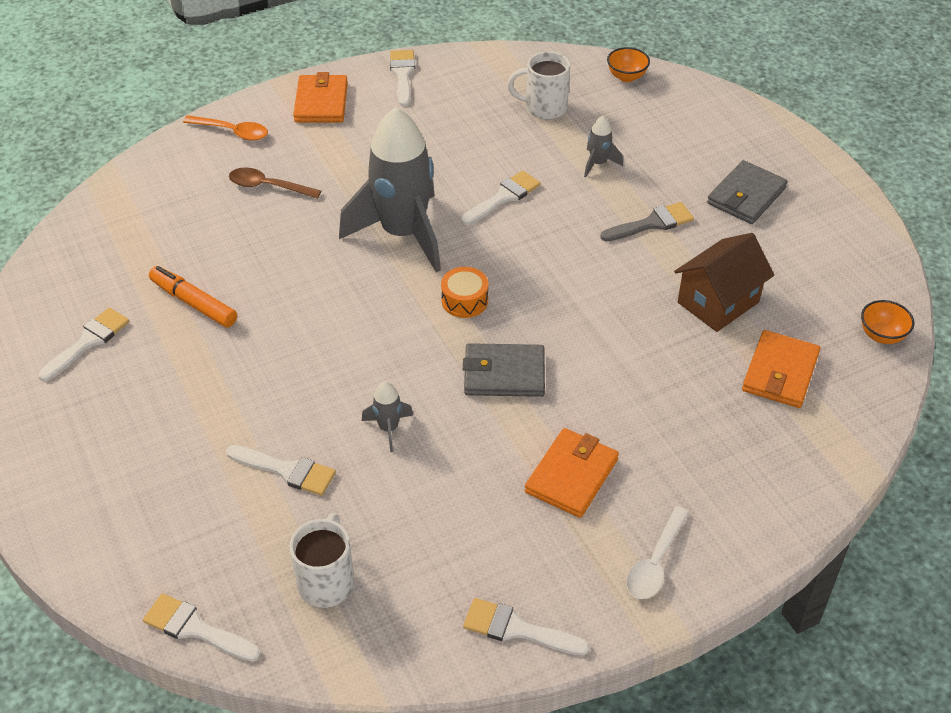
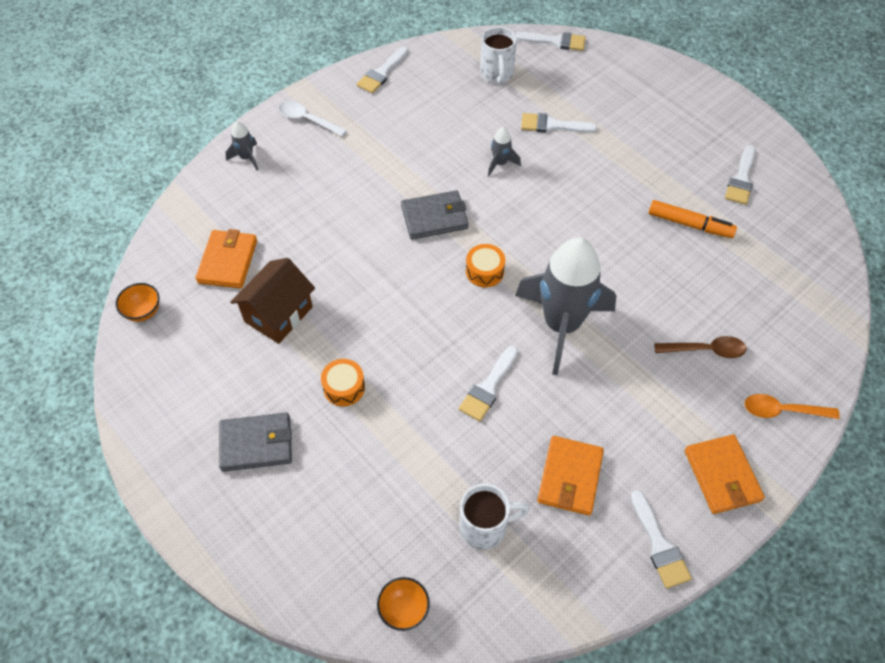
camera: 165 degrees right, 10 degrees up
white brush [463,598,590,656] -> white brush turned 120 degrees clockwise [357,46,408,93]
orange wallet [525,428,619,518] -> orange wallet moved to [537,436,604,516]
grey rocket [584,116,623,177] -> grey rocket moved to [225,122,258,170]
grey brush [600,202,694,241] -> orange drum [321,359,365,406]
white spoon [626,506,689,599] -> white spoon turned 75 degrees counterclockwise [279,101,347,137]
grey wallet [707,160,788,224] -> grey wallet turned 60 degrees clockwise [219,412,292,472]

